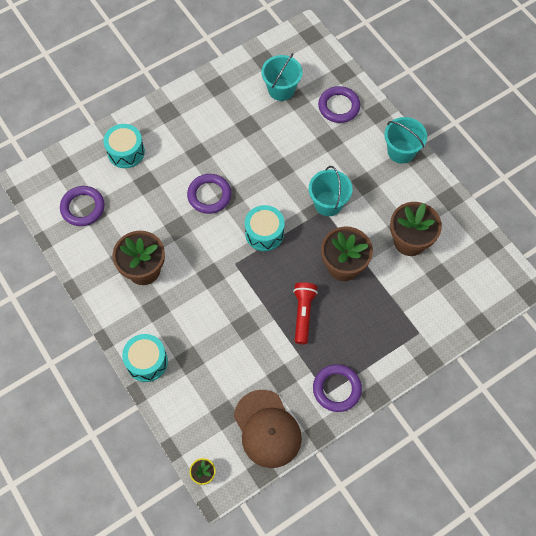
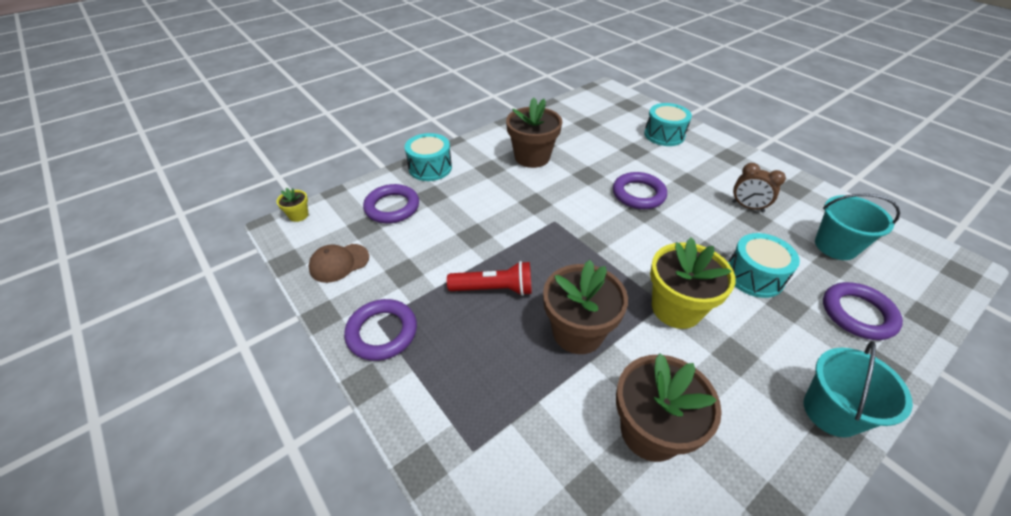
camera: 85 degrees right, 20 degrees down
purple ring [60,186,105,226] -> purple ring moved to [363,184,419,224]
brown cap [234,390,302,468] -> brown cap [308,244,369,283], size x0.59
turquoise drum [245,205,285,251] -> turquoise drum moved to [728,233,800,298]
turquoise bucket [309,166,353,216] -> yellow flower pot [650,237,735,329]
none -> brown clock [732,163,786,212]

